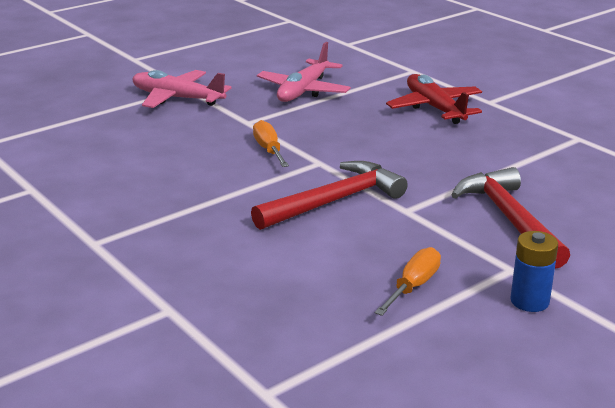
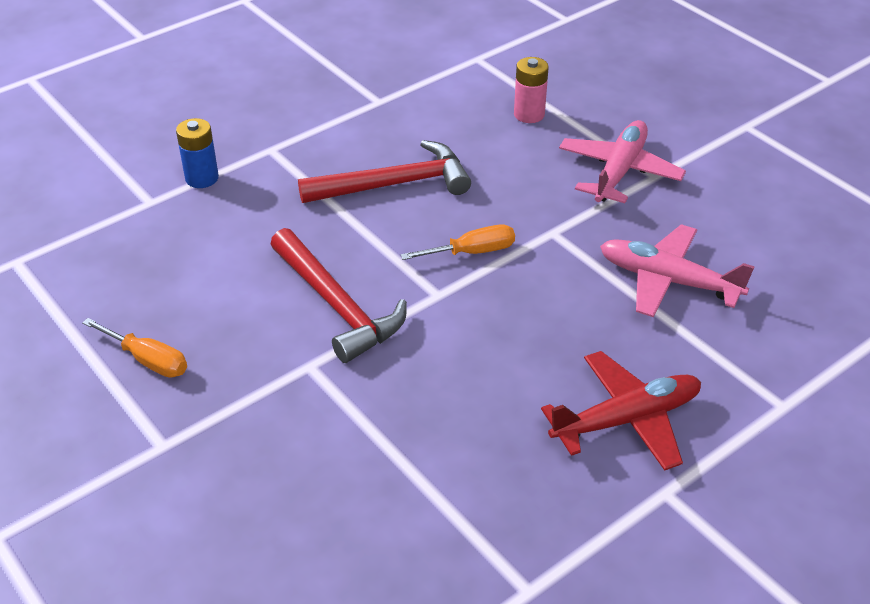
camera: 90 degrees right, 15 degrees up
red hammer [451,167,570,269] -> red hammer moved to [298,140,471,203]
blue battery [510,231,558,312] -> blue battery moved to [176,118,219,188]
none -> pink battery [514,57,549,123]

